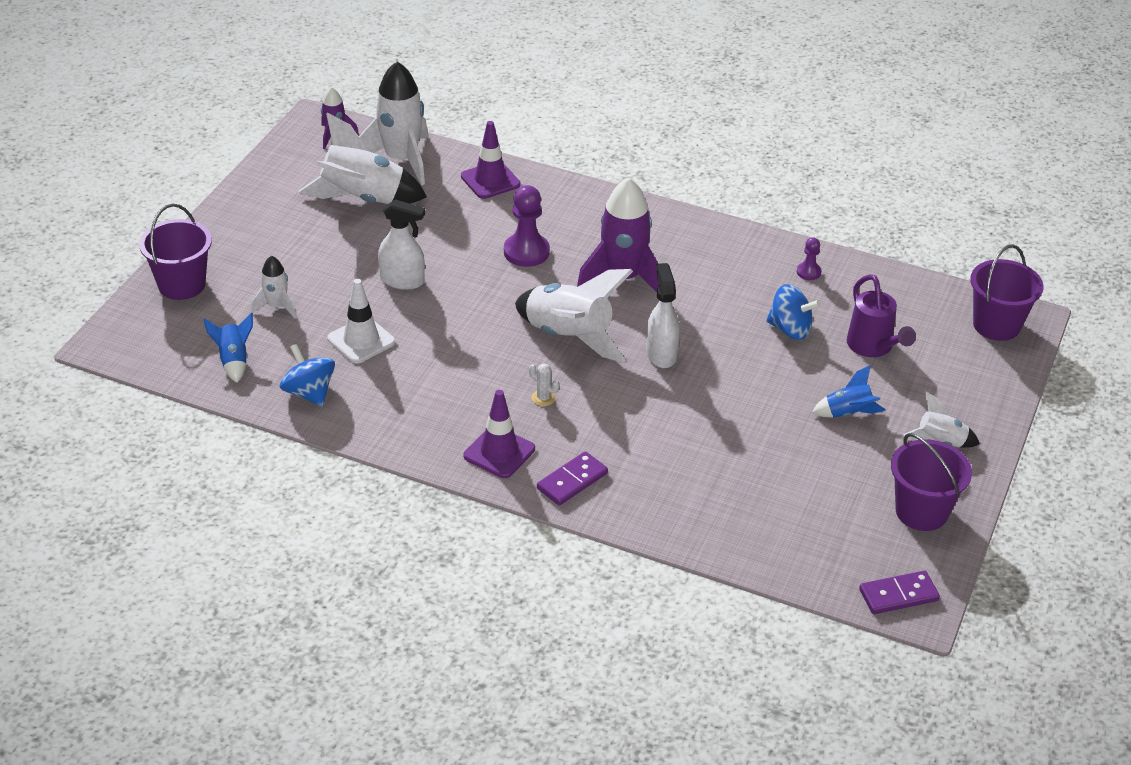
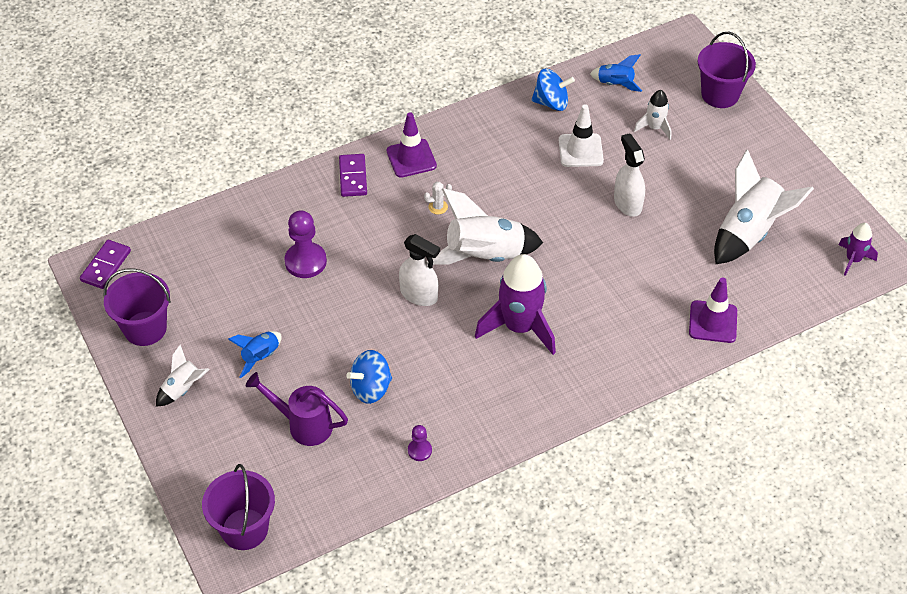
camera: 130 degrees right, 10 degrees up
white rocket [359,61,428,185] -> none
white spray bottle [378,200,425,290] -> white spray bottle turned 105 degrees clockwise [614,133,645,217]
purple pawn [504,185,550,267] -> purple pawn moved to [284,210,327,278]

